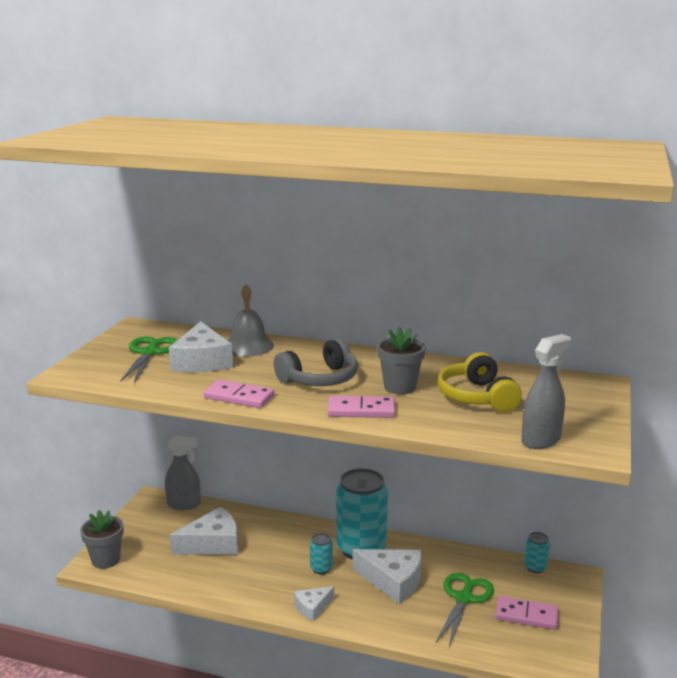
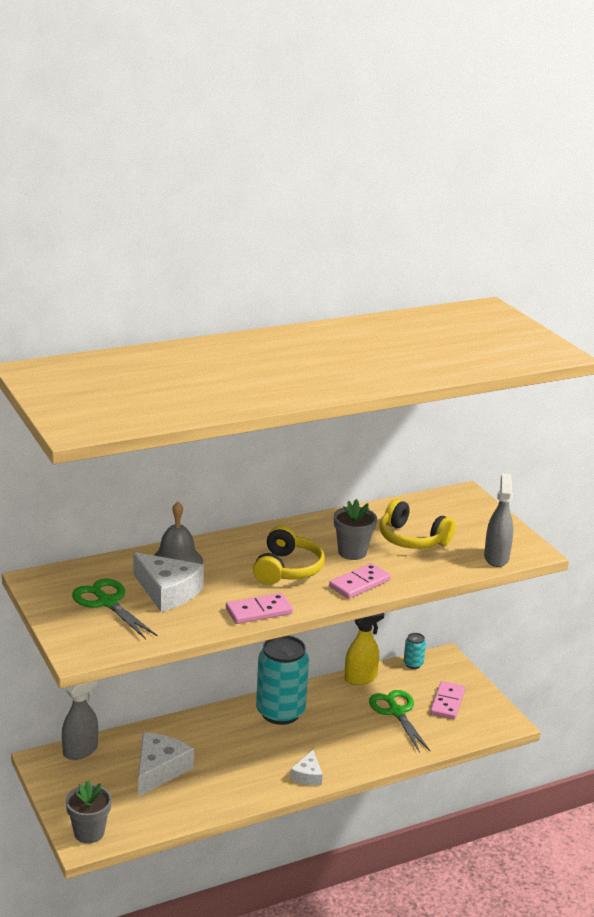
camera: 45 degrees left, 5 degrees up
grey headphones [274,338,358,386] -> yellow headphones [253,526,325,585]
turquoise can [310,533,333,574] -> none
white cheese [352,549,422,604] -> none
pink domino [495,596,558,630] -> pink domino turned 45 degrees counterclockwise [430,681,465,719]
none -> yellow spray bottle [344,613,384,685]

